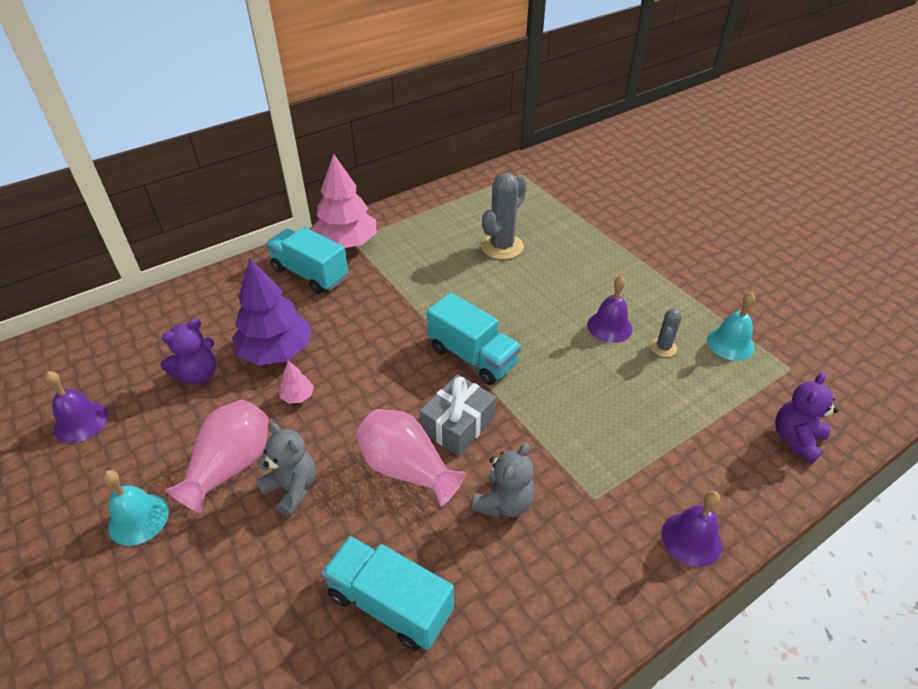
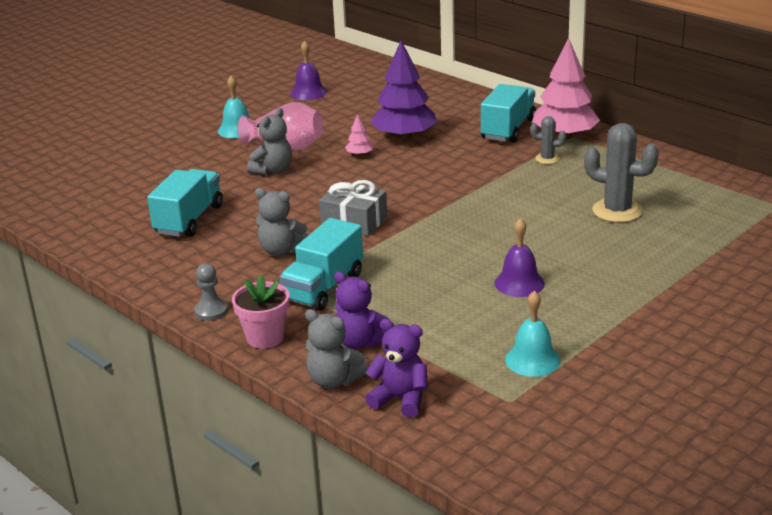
camera: 80 degrees right, 15 degrees down
purple teddy bear [160,318,216,384] -> purple teddy bear moved to [334,272,389,349]
pink vase [356,409,466,506] -> none
turquoise truck [427,293,521,385] -> turquoise truck moved to [280,218,363,311]
grey cactus [650,309,682,357] -> grey cactus moved to [530,116,566,164]
purple bell [662,491,722,567] -> pink flower pot [232,275,290,348]
none -> grey pawn [194,263,228,321]
none -> grey teddy bear [305,309,368,389]

